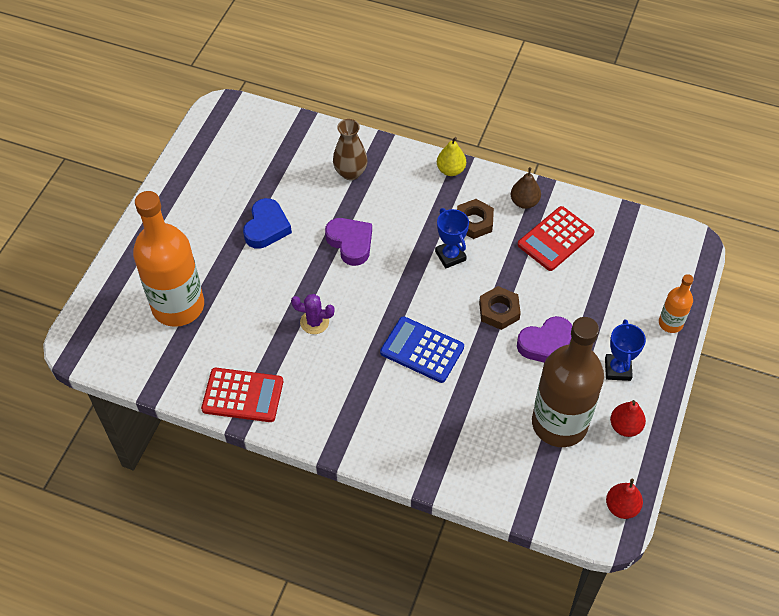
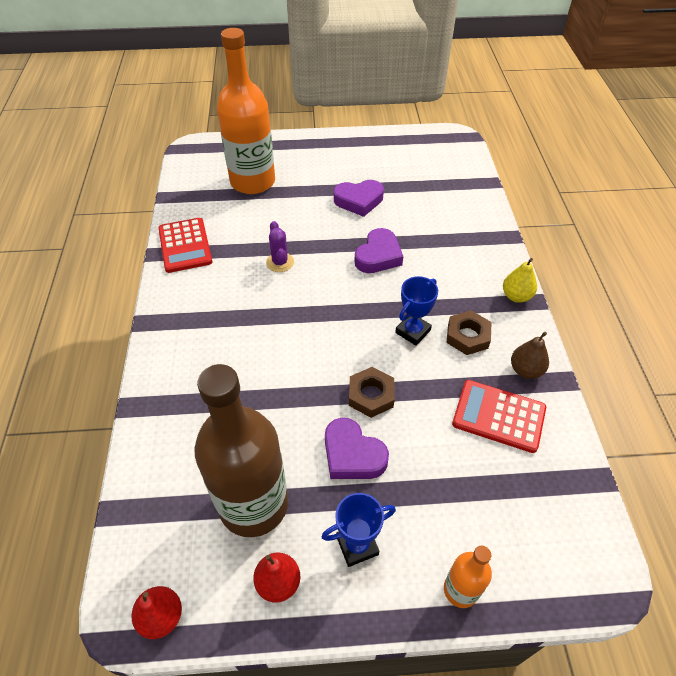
camera: 65 degrees right, 5 degrees down
blue heart [243,198,292,249] -> purple heart [334,180,384,217]
brown vase [333,119,368,180] -> none
blue calculator [380,316,464,383] -> none

